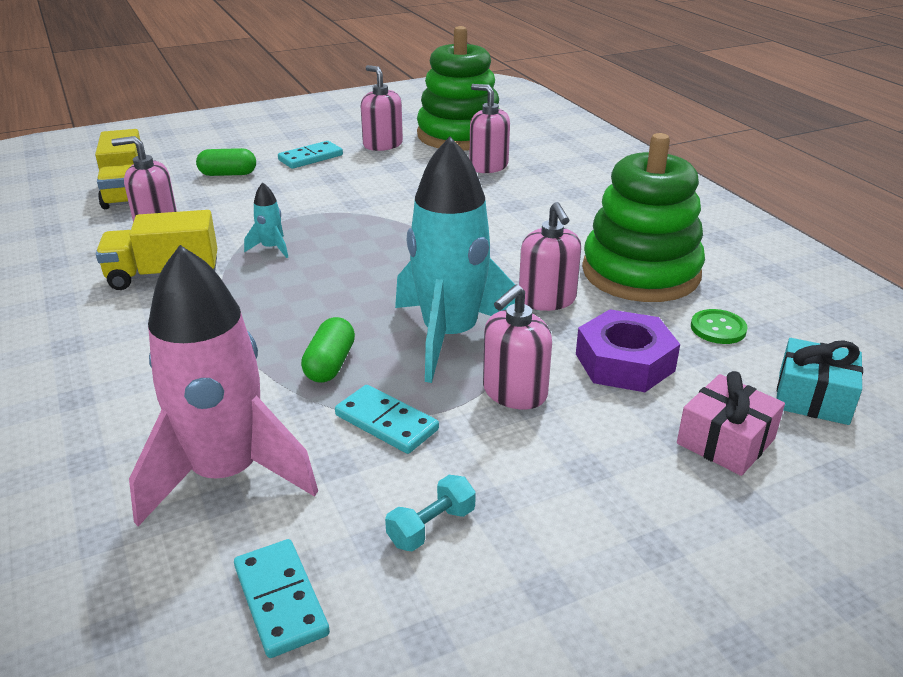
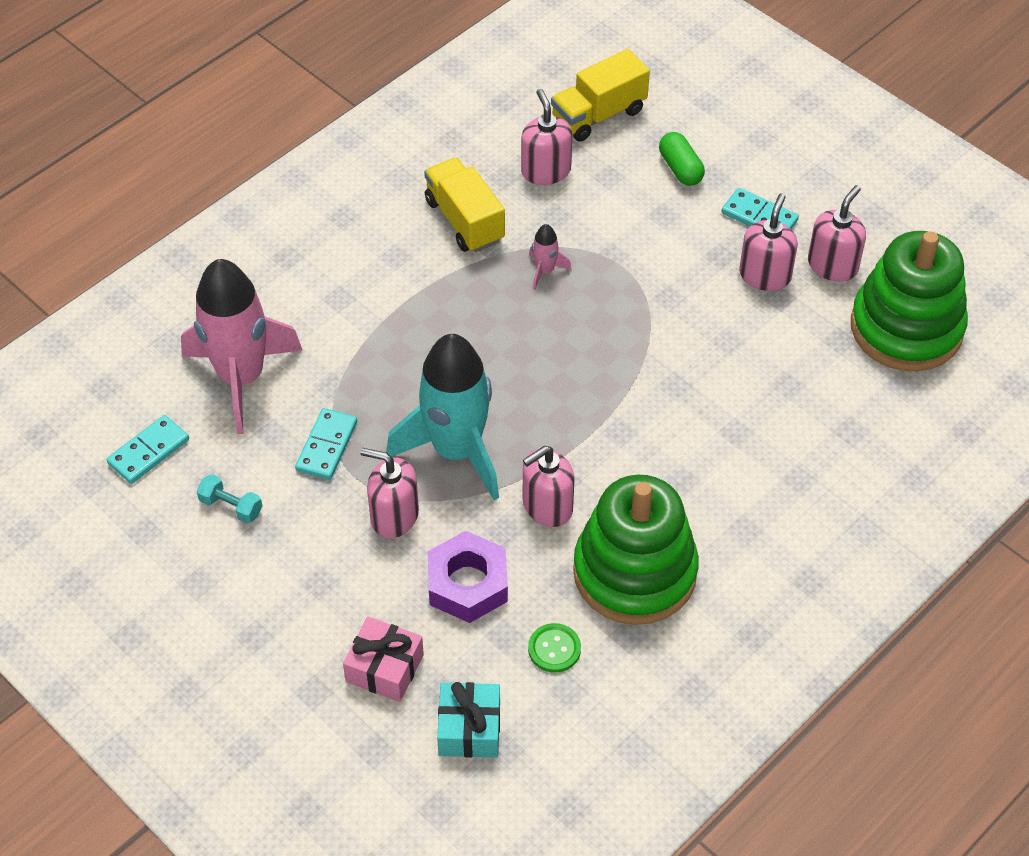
camera: 70 degrees right, 20 degrees up
turquoise rocket [244,182,288,258] -> pink rocket [529,224,572,290]
green capsule [301,317,355,383] -> none
pink soap dispenser [469,84,510,173] -> pink soap dispenser moved to [739,193,798,291]

